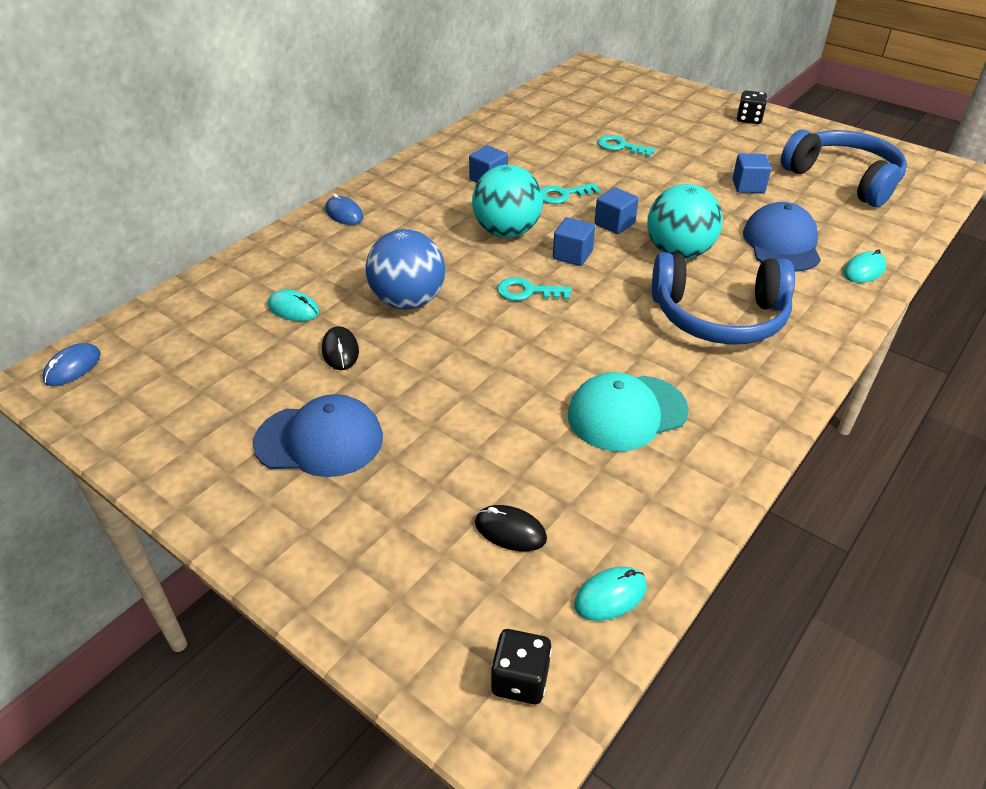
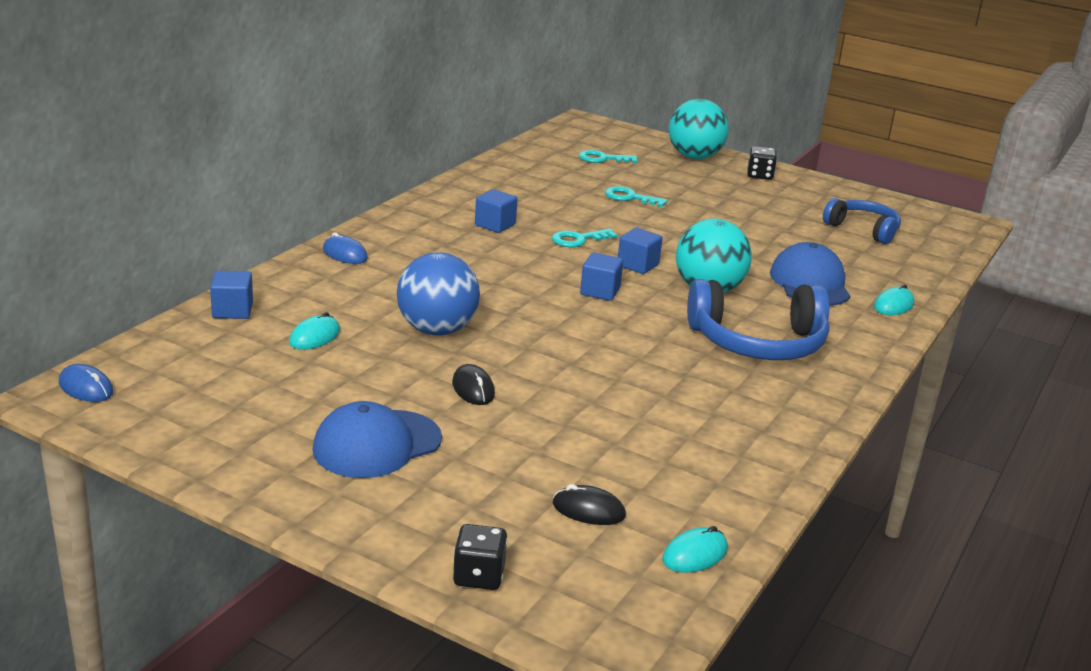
camera: 10 degrees left, 15 degrees down
blue mouse [43,343,101,386] -> blue mouse turned 75 degrees counterclockwise [59,364,113,402]
blue cap [253,394,383,477] -> blue cap turned 150 degrees clockwise [313,401,442,478]
turquoise mouse [268,290,319,321] -> turquoise mouse turned 75 degrees counterclockwise [289,312,340,350]
black mouse [322,326,359,370] -> black mouse moved to [452,364,495,405]
turquoise ball [472,165,543,238] -> turquoise ball moved to [669,99,729,159]
black dice [491,629,552,704] -> black dice moved to [453,524,508,590]
turquoise key [497,277,572,301] -> turquoise key moved to [579,150,637,163]
turquoise cap [568,372,689,451] -> none
blue cube [733,154,772,193] -> blue cube moved to [210,271,253,319]
blue headphones [781,129,907,207] -> blue headphones [823,198,901,244], size x0.63

